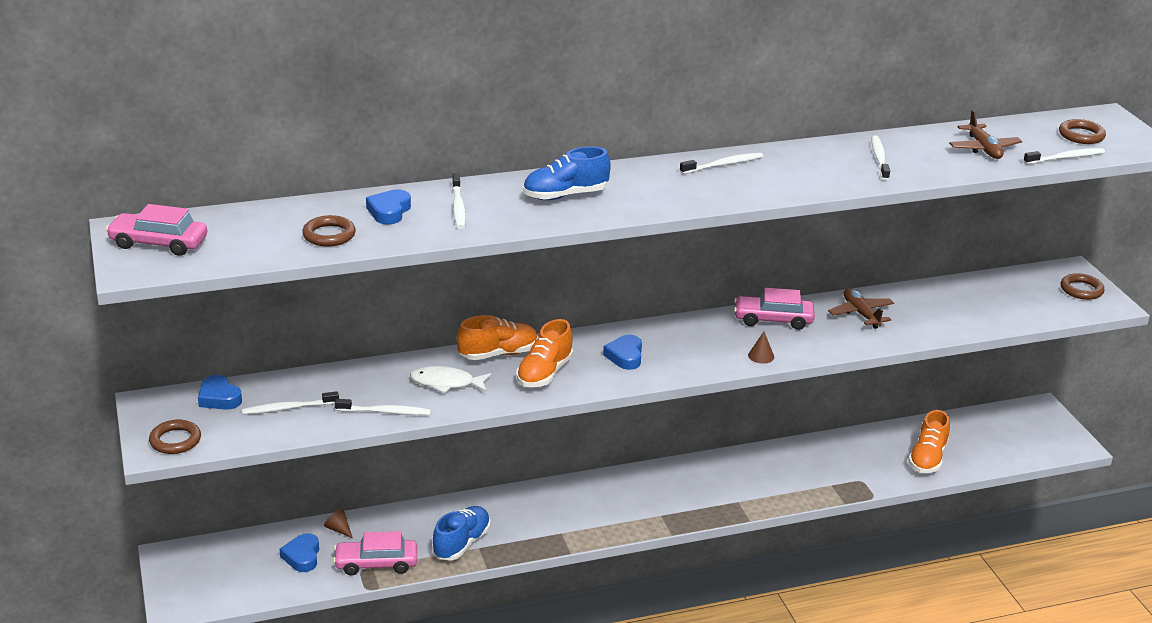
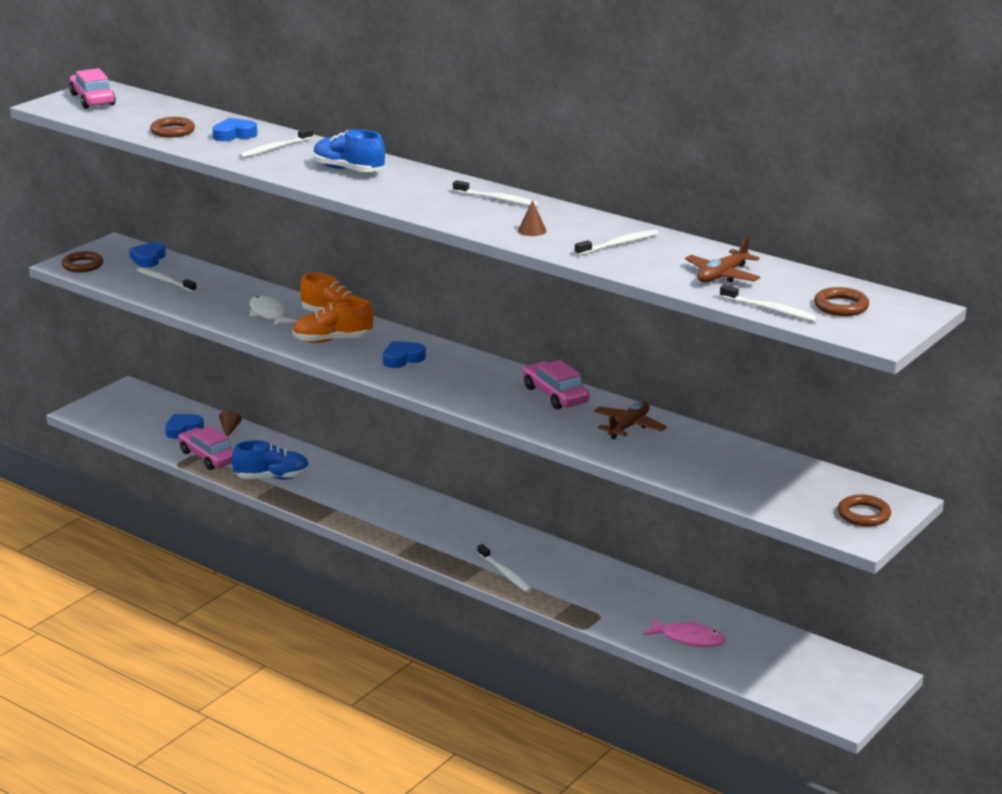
camera: 55 degrees right, 5 degrees down
white toothbrush [335,399,431,415] -> white toothbrush moved to [477,544,532,593]
brown cone [748,332,774,364] -> brown cone moved to [518,200,546,236]
orange shoe [908,410,950,473] -> pink fish [643,618,726,647]

